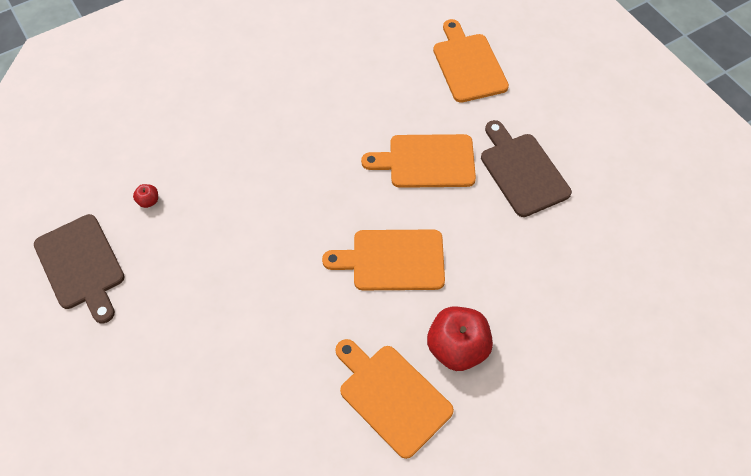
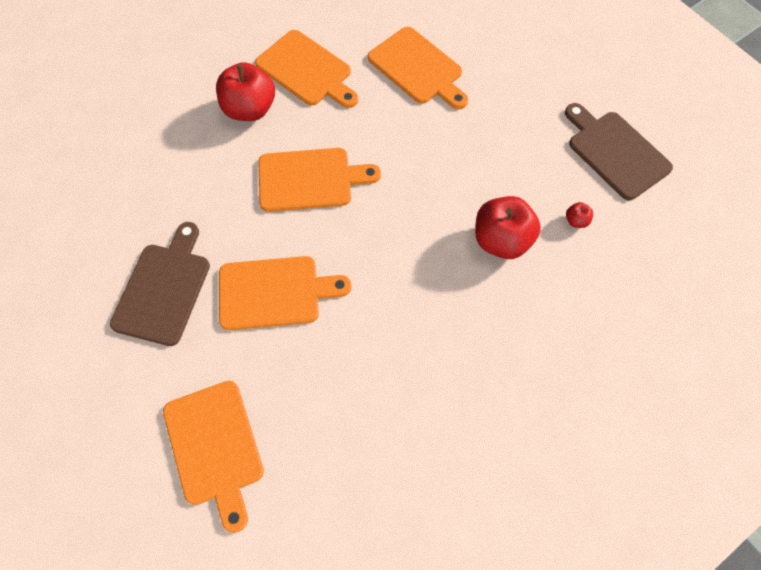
camera: 175 degrees right, 5 degrees up
brown cutting board [481,120,572,217] -> brown cutting board turned 135 degrees counterclockwise [110,222,210,346]
none -> orange cutting board [368,27,468,109]
none -> red apple [475,196,541,259]

